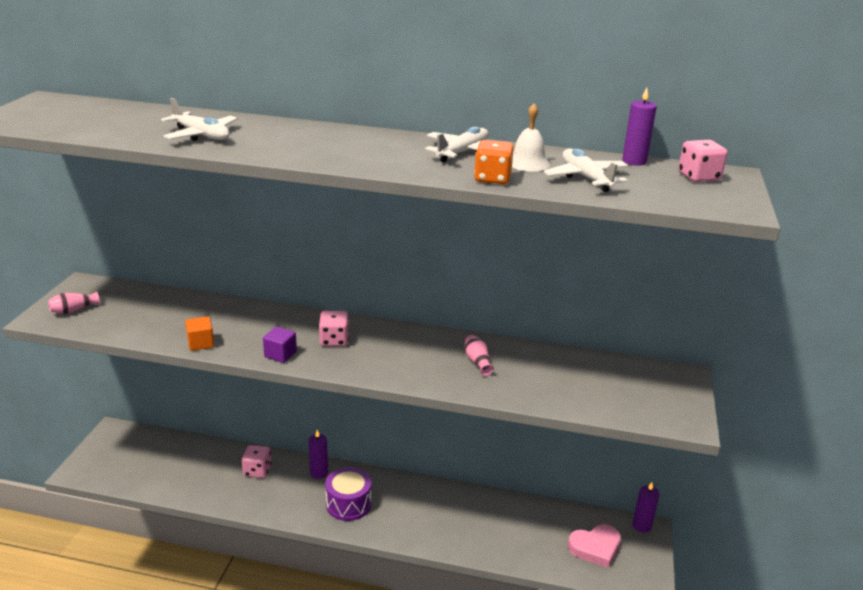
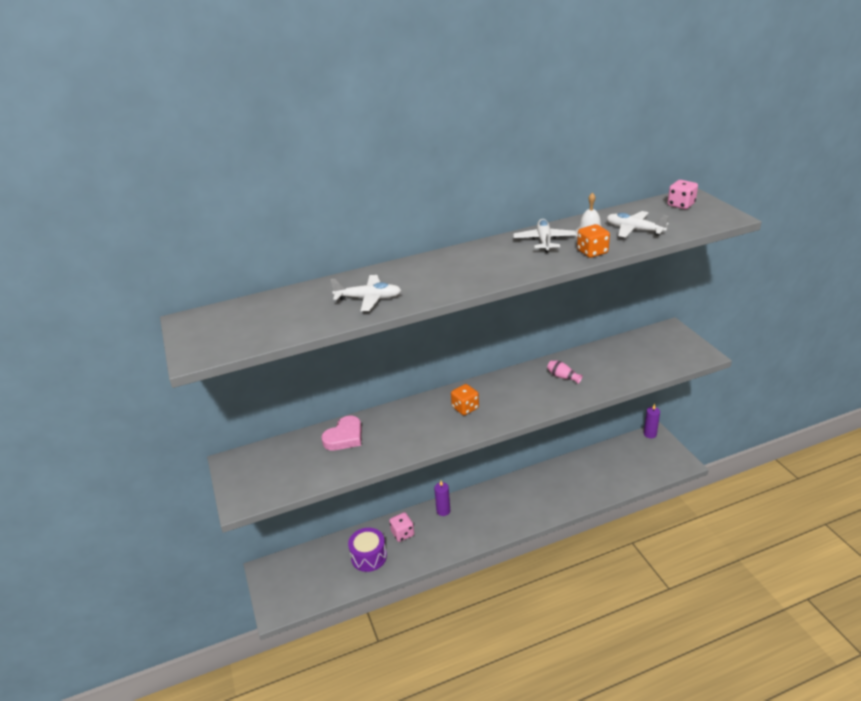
camera: 30 degrees left, 5 degrees up
pink vase [48,292,100,314] -> none
orange cube [185,316,214,351] -> none
purple cube [263,327,297,363] -> none
pink dice [319,311,349,346] -> orange dice [451,384,479,415]
purple drum [325,467,371,521] -> purple drum moved to [348,528,387,572]
pink heart [568,524,621,567] -> pink heart moved to [321,416,362,450]
purple candle [622,88,657,166] -> none

